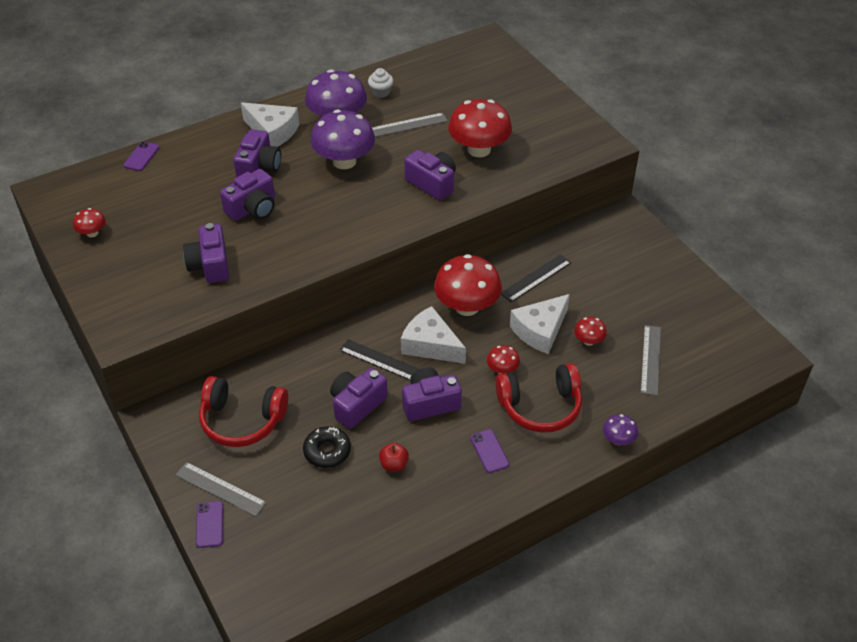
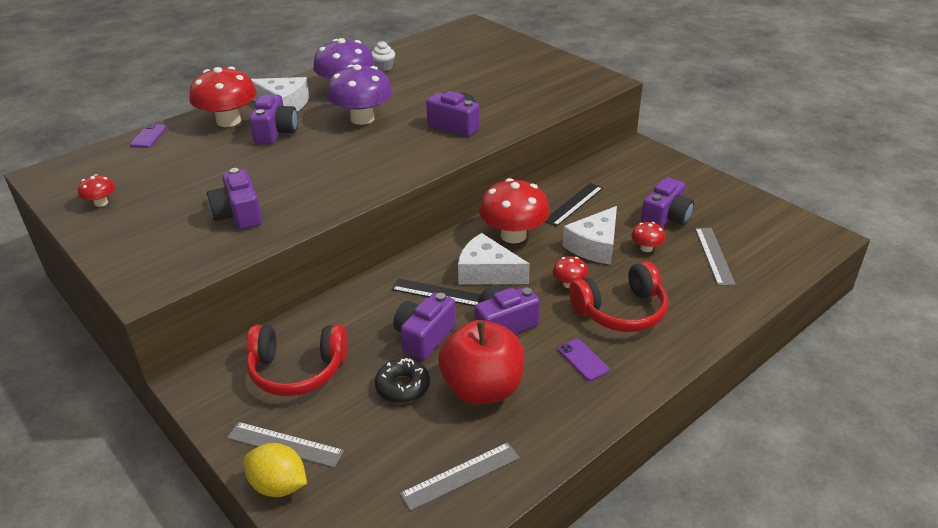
camera: 10 degrees left, 10 degrees down
purple phone [196,501,223,548] -> yellow lemon [244,443,307,497]
purple camera [220,169,275,221] -> purple camera moved to [641,177,694,228]
grey ruler [372,113,448,137] -> grey ruler moved to [400,442,520,511]
red apple [379,443,409,472] -> red apple [438,320,524,405], size x2.48
red mushroom [448,99,512,157] -> red mushroom moved to [189,67,257,127]
purple mushroom [603,414,638,445] -> none

